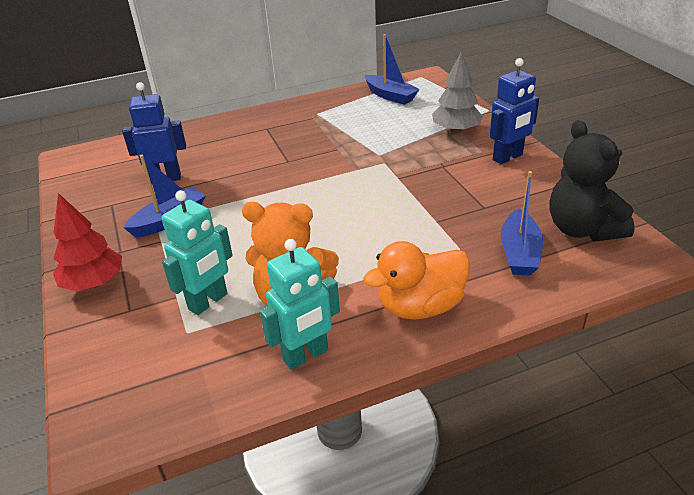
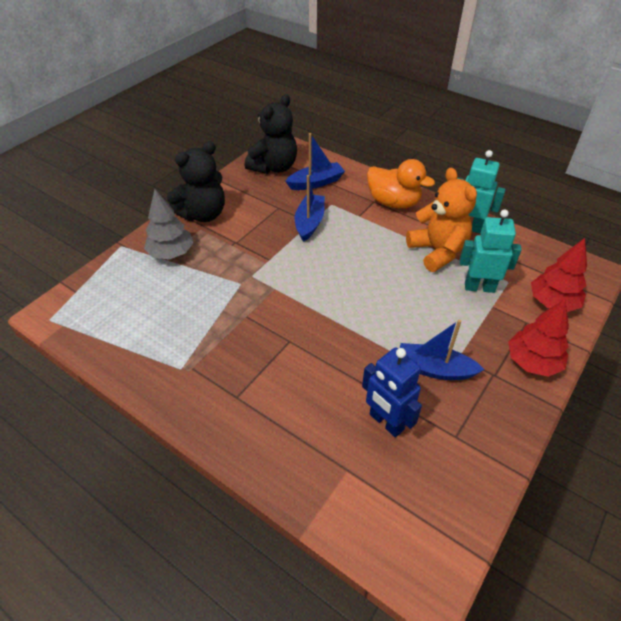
camera: 125 degrees left, 10 degrees up
blue boat [365,34,420,105] -> blue boat moved to [295,175,325,242]
blue robot [490,58,539,164] -> black teddy bear [167,141,225,222]
none -> red tree [531,238,587,312]

